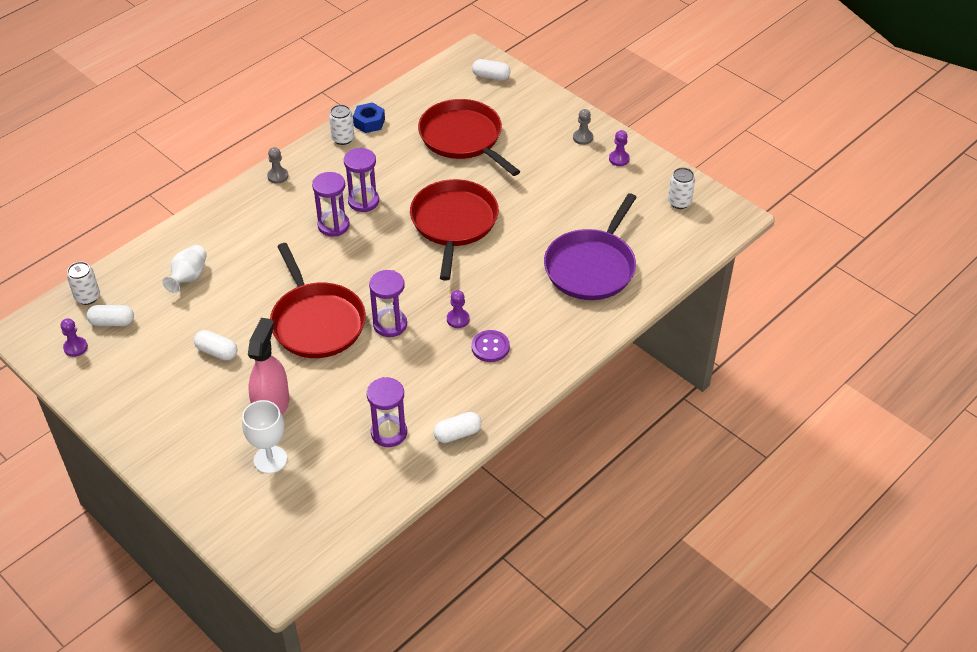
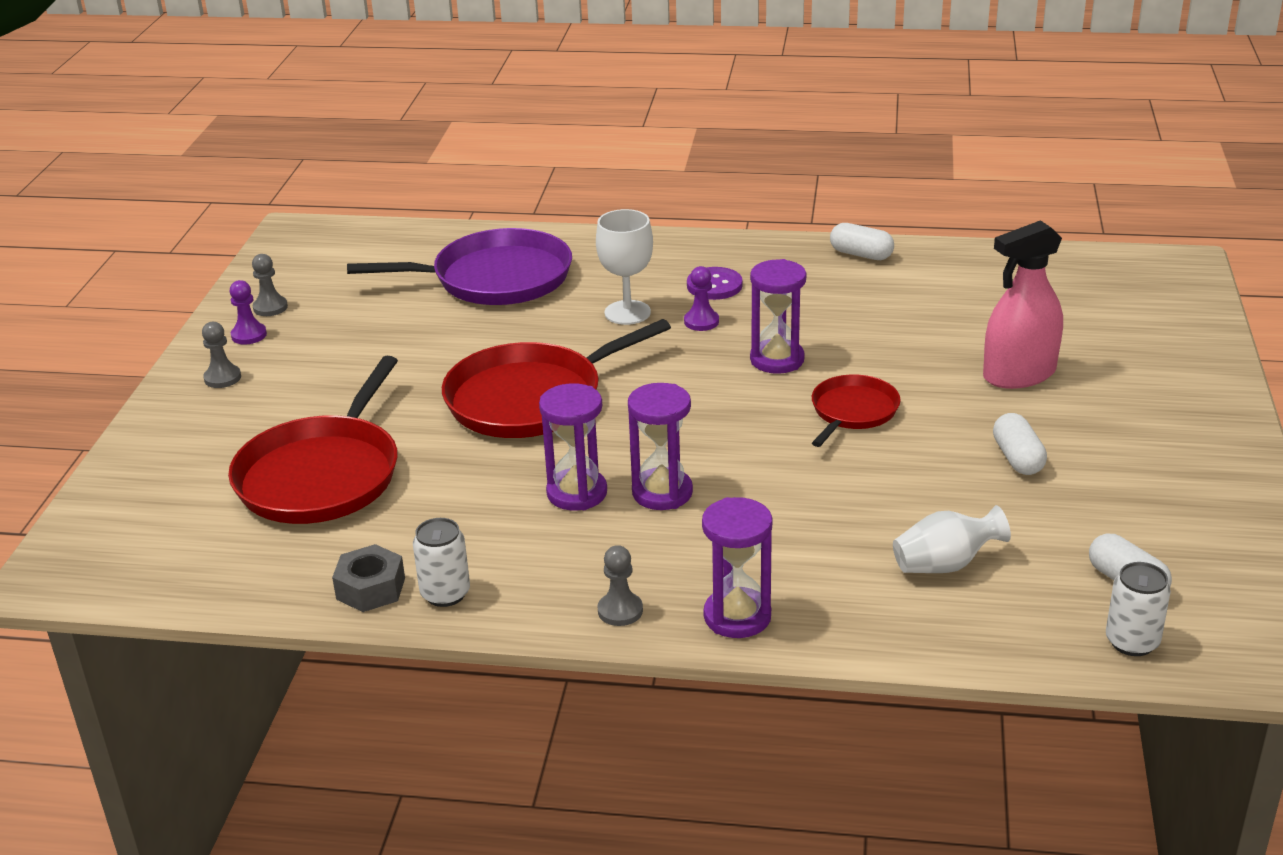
camera: 125 degrees left, 15 degrees down
purple pawn [61,318,88,357] -> none
white goblet [242,400,287,474] -> white goblet moved to [596,209,653,325]
red pan [270,243,366,358] -> red pan [812,374,901,447], size x0.55
blue nut [353,102,385,133] -> grey nut [332,544,405,612]
purple hourglass [367,377,407,447] -> purple hourglass moved to [702,497,772,638]
white capsule [472,59,511,80] -> none
white can [668,168,695,209] -> none
none -> grey pawn [252,254,288,316]

